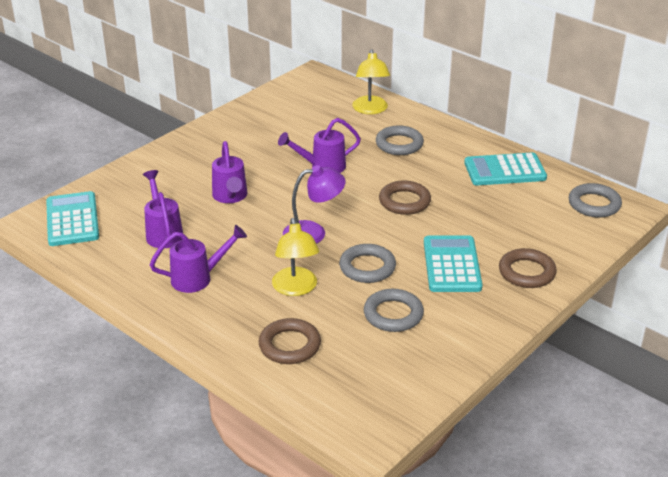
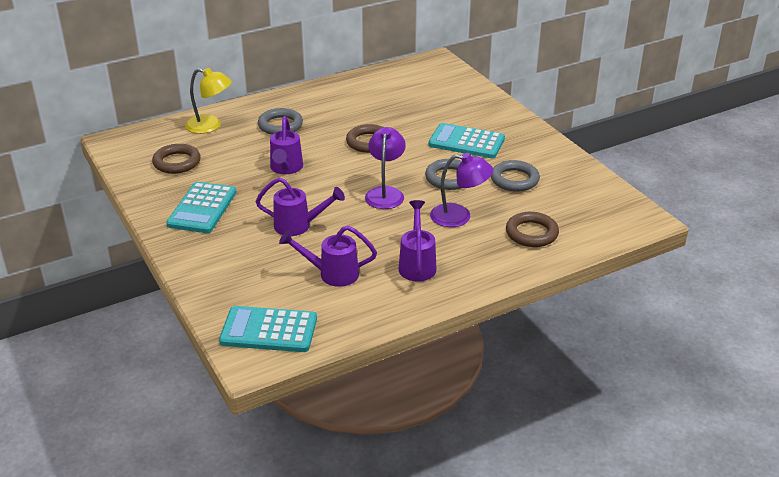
camera: 70 degrees left, 0 degrees up
yellow lamp [272,218,320,296] -> purple lamp [430,153,493,227]
turquoise calculator [464,152,547,185] -> turquoise calculator moved to [166,182,237,233]
brown ring [499,248,557,288] -> brown ring moved to [152,144,201,174]
grey ring [569,183,622,218] -> none

